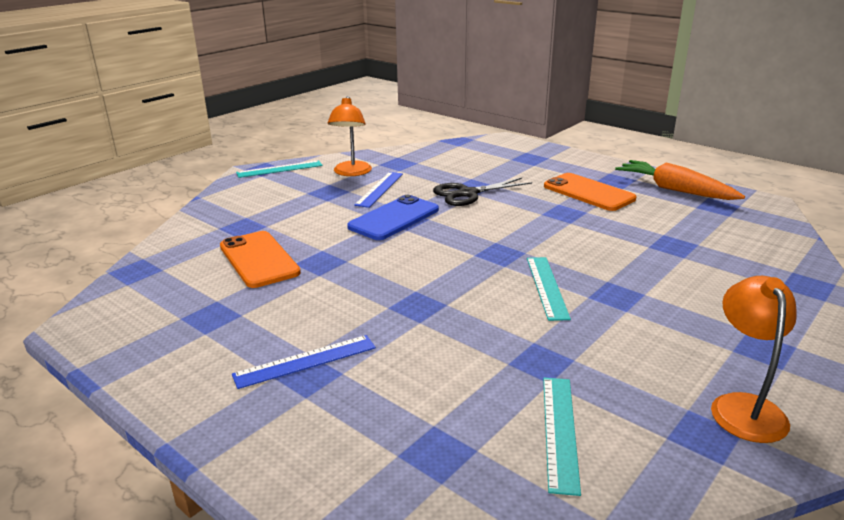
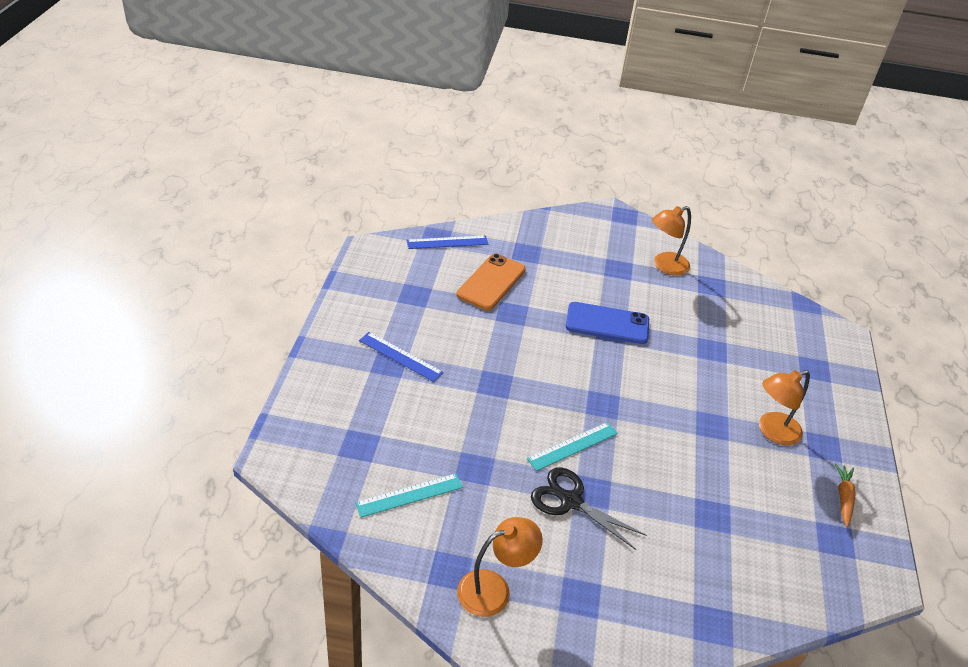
camera: 55 degrees right, 15 degrees up
turquoise ruler [236,160,323,178] -> none
blue ruler [354,172,403,208] -> blue ruler moved to [407,235,488,249]
black scissors [433,178,532,206] -> black scissors moved to [531,467,647,550]
orange phone [544,173,636,211] -> orange lamp [759,370,810,445]
orange carrot [615,160,745,200] -> orange carrot [835,463,855,527], size x0.54

